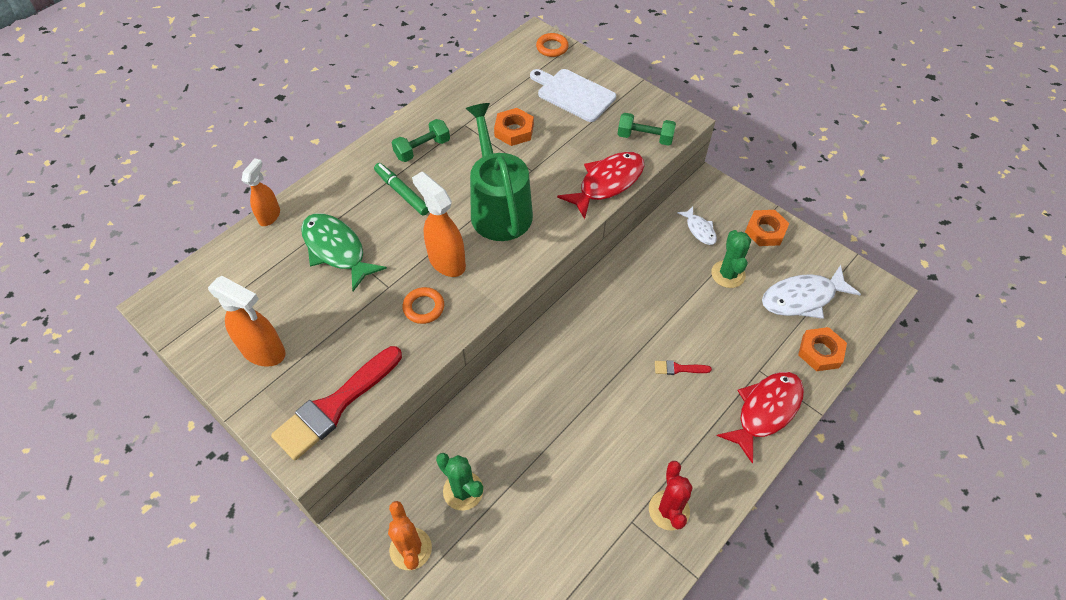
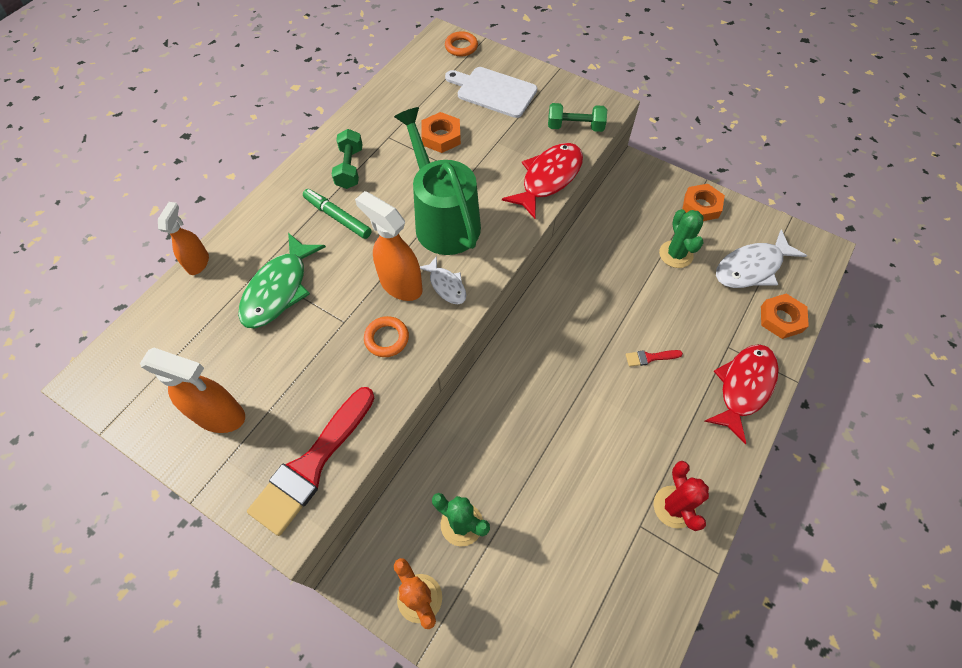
camera: 10 degrees left, 5 degrees up
green fish [301,213,387,291] -> green fish turned 105 degrees counterclockwise [238,233,326,328]
green dumbbell [392,119,450,162] -> green dumbbell turned 45 degrees counterclockwise [332,129,363,189]
white fish [677,206,717,245] -> white fish moved to [420,256,466,304]

